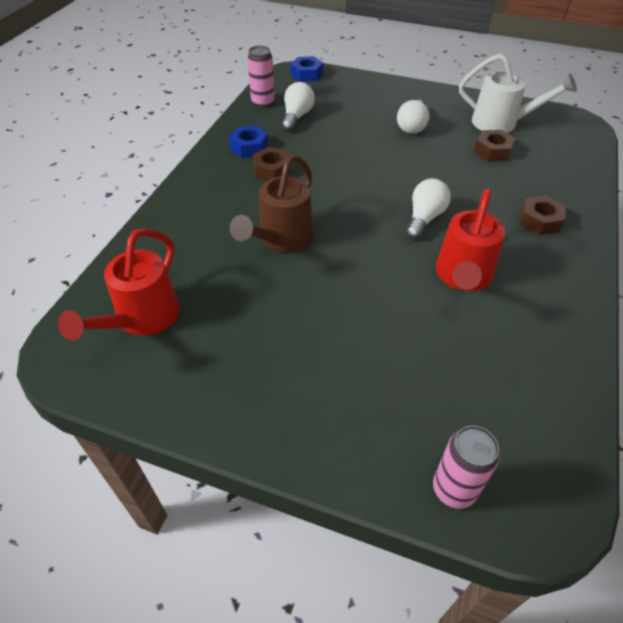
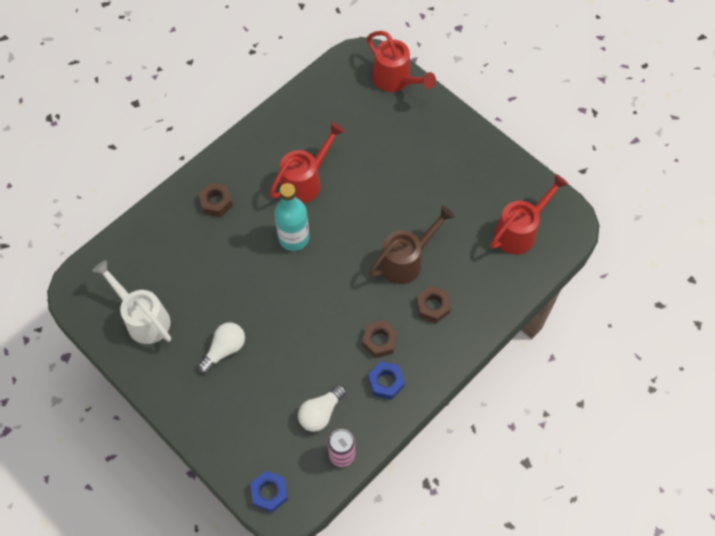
camera: 155 degrees left, 15 degrees up
white light bulb [406,178,451,240] -> turquoise bottle [274,183,309,251]
pink can [433,426,500,509] -> red watering can [367,31,436,92]
brown nut [474,130,516,162] -> brown nut moved to [416,286,451,323]

